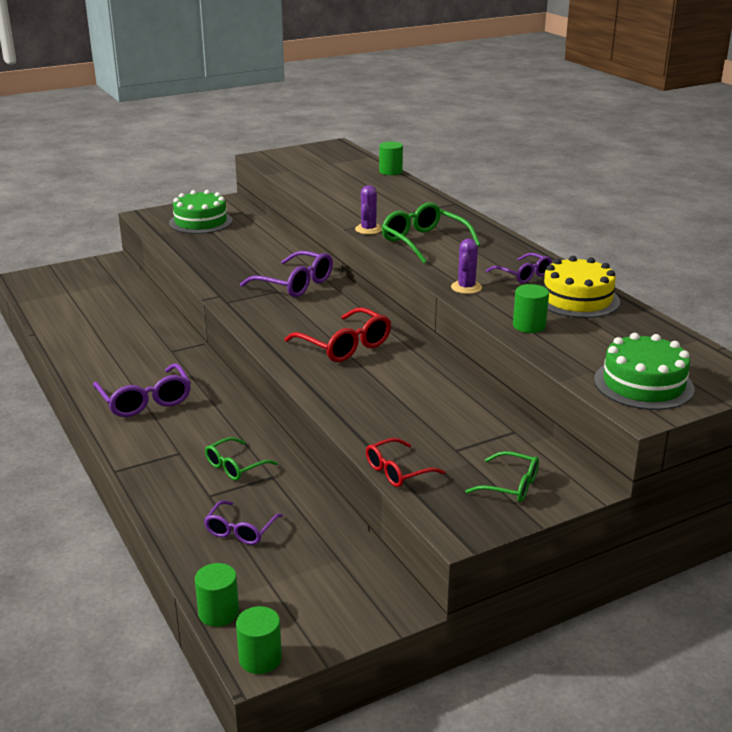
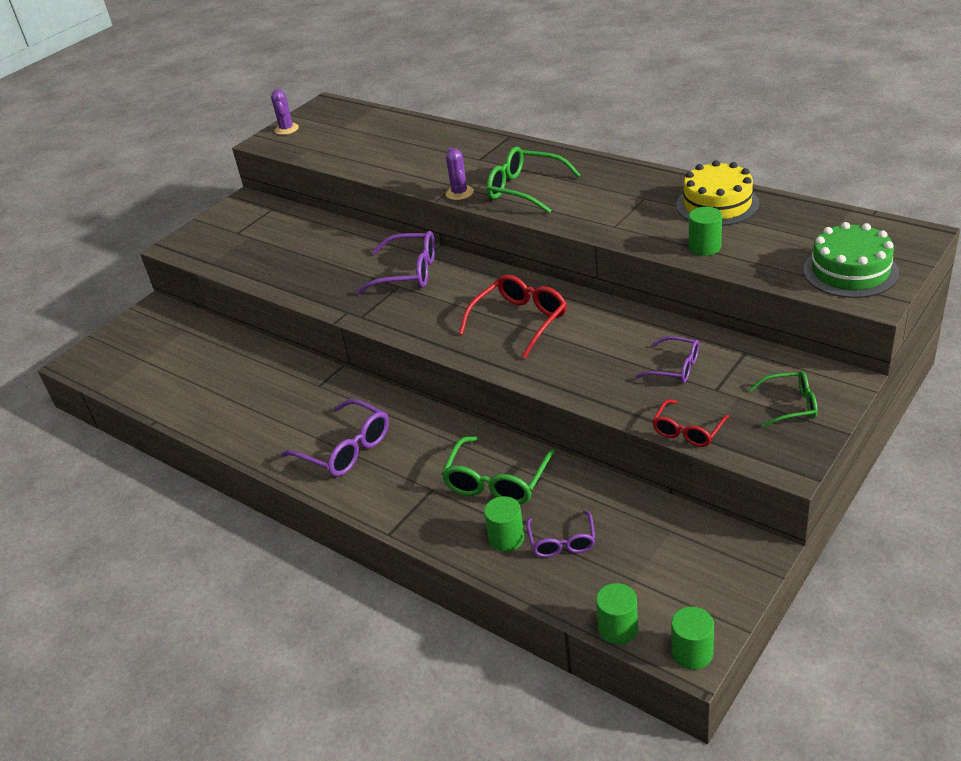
camera: 20 degrees left, 10 degrees up
green cake [169,190,233,234] -> none
green glasses [205,437,278,481] -> green glasses [441,436,555,504], size x1.60
red glasses [284,307,391,362] -> red glasses turned 75 degrees counterclockwise [459,274,567,358]
green cylinder [379,142,403,175] -> green cylinder moved to [484,496,524,552]
purple cactus [451,239,482,294] -> purple cactus moved to [271,90,299,135]
purple glasses [486,253,552,284] -> purple glasses moved to [635,336,699,383]

